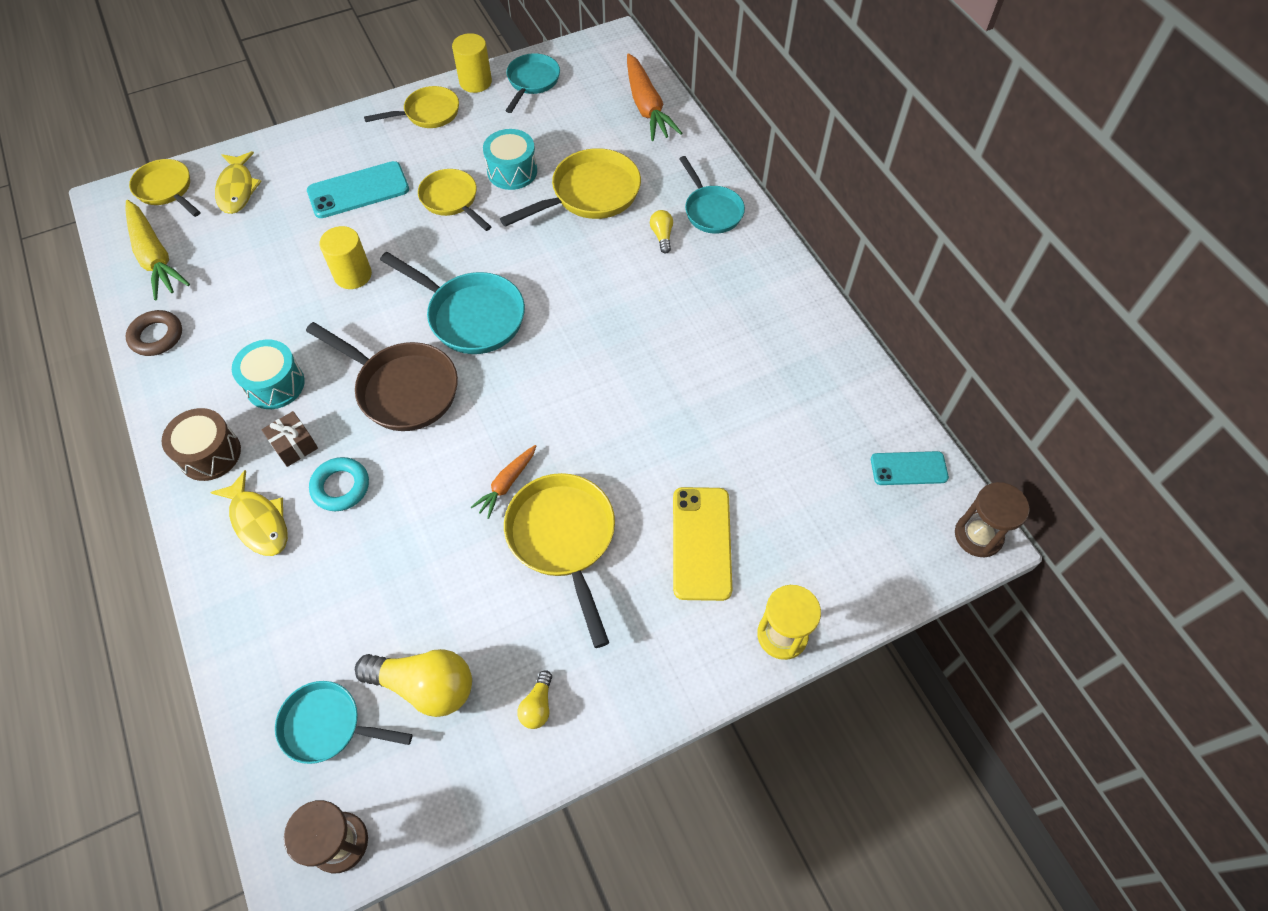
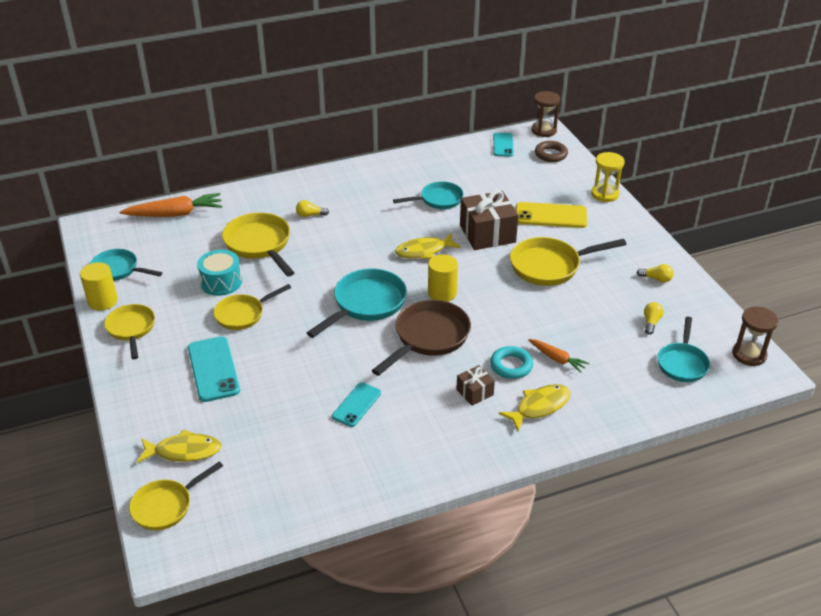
camera: 85 degrees left, 20 degrees down
yellow carrot [125,200,190,300] -> none
brown ring [125,310,182,356] -> brown ring moved to [535,141,568,162]
brown drum [162,408,241,481] -> none
turquoise drum [232,340,305,409] -> none
yellow cylinder [319,226,372,289] -> yellow cylinder moved to [428,254,458,302]
yellow light bulb [355,649,472,717] -> yellow light bulb [644,302,664,335], size x0.49
orange carrot [471,445,536,519] -> orange carrot moved to [529,339,589,373]
turquoise pan [679,156,745,234] -> turquoise pan moved to [393,181,464,209]
none -> turquoise phone [332,383,381,427]
none -> yellow fish [395,233,461,259]
none -> brown gift [460,190,518,250]

